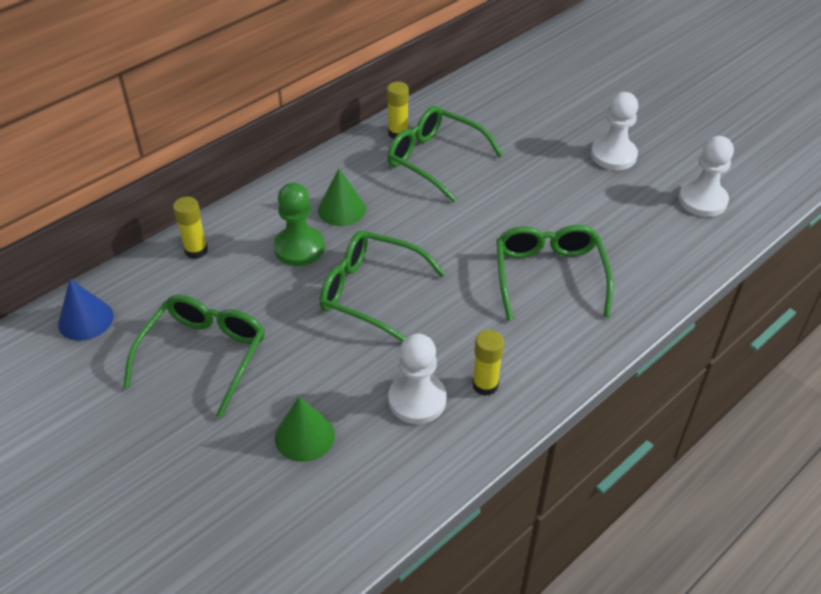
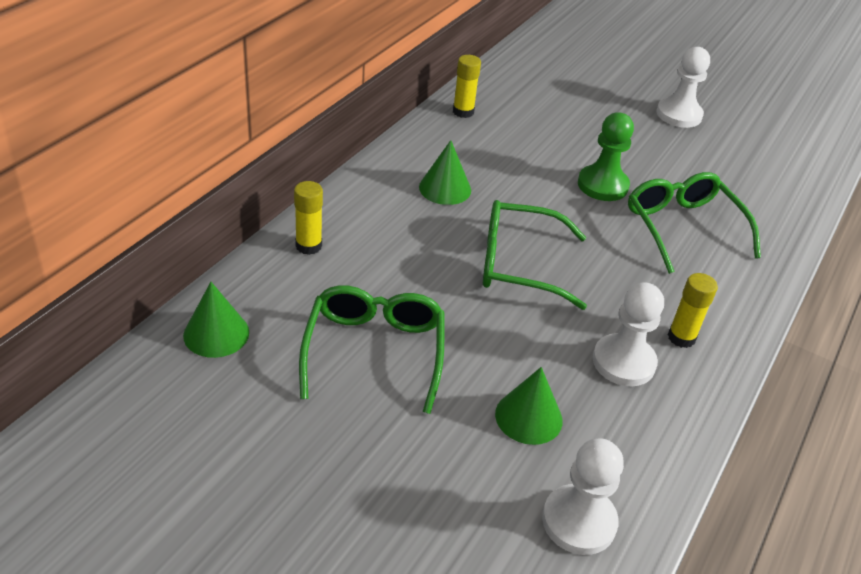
camera: 20 degrees left, 5 degrees down
blue cone [58,279,114,341] -> green cone [183,282,249,358]
green pawn [274,183,325,266] -> green pawn moved to [578,112,634,201]
green glasses [387,106,503,202] -> none
white pawn [679,136,734,217] -> white pawn moved to [542,439,624,555]

